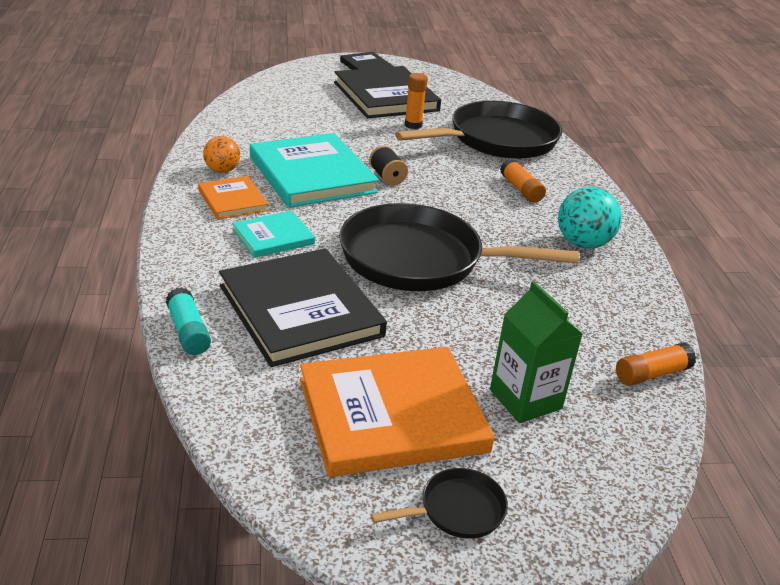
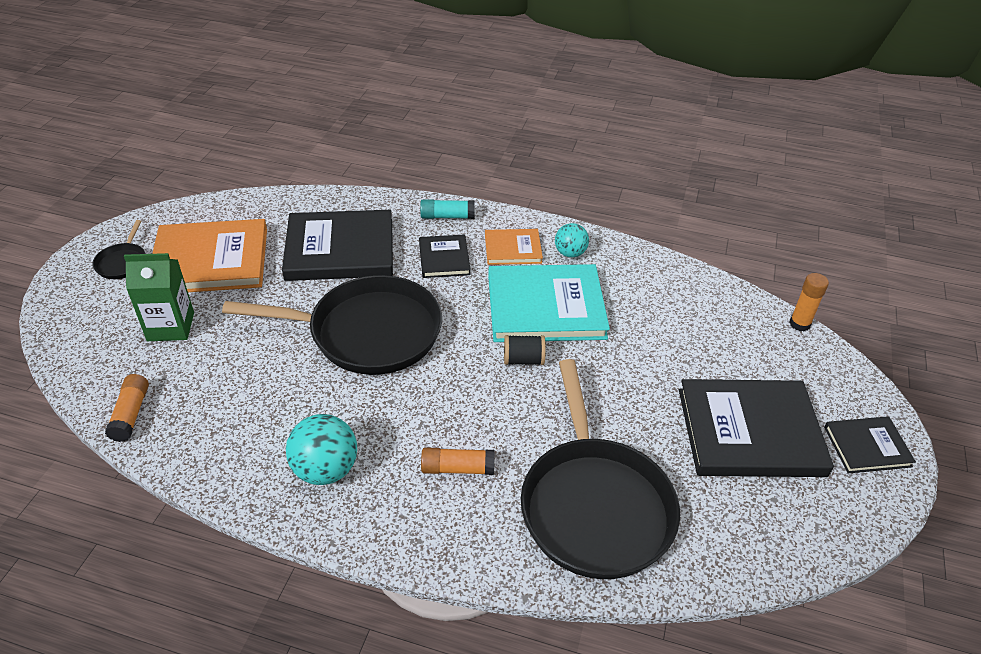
camera: 115 degrees right, 10 degrees up
turquoise glue stick [166,287,211,355] -> turquoise glue stick moved to [420,199,475,219]
orange ball [203,136,240,173] -> turquoise ball [555,223,589,258]
turquoise book [232,211,315,258] -> black book [419,234,471,278]
orange book [300,347,495,477] -> orange book turned 75 degrees clockwise [152,219,267,292]
black pan [339,203,579,291] -> black pan turned 60 degrees clockwise [222,275,442,375]
orange glue stick [405,73,428,129] -> orange glue stick moved to [789,273,829,331]

